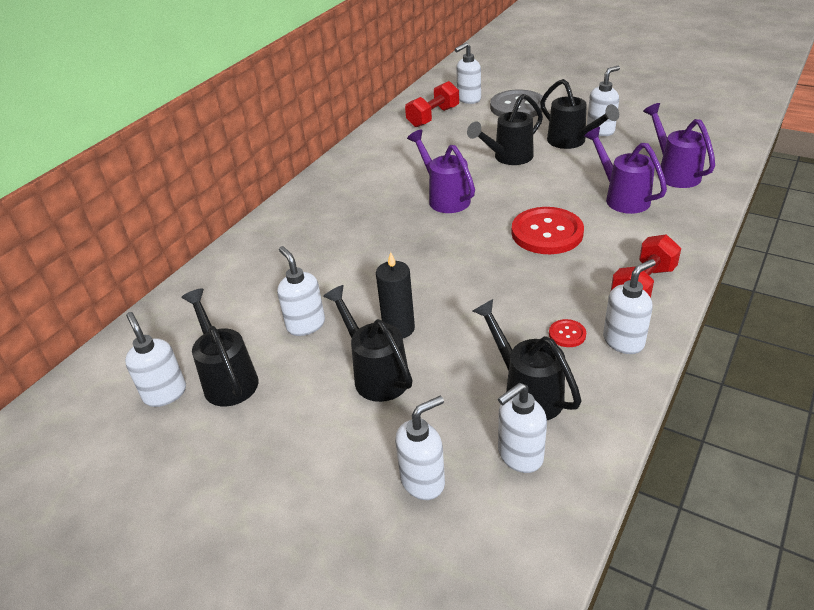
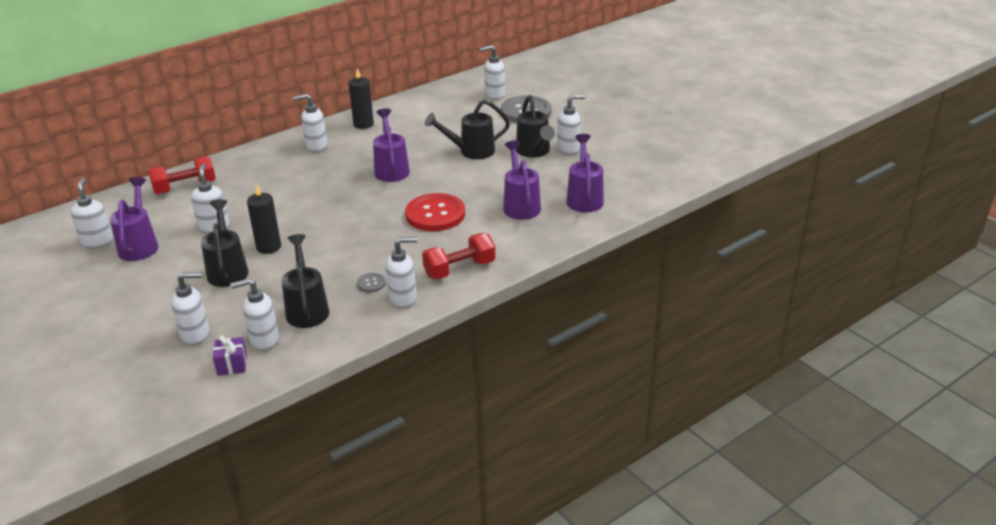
camera: 20 degrees right, 5 degrees down
black watering can [181,289,258,406] -> purple watering can [110,177,159,261]
red dumbbell [405,81,459,127] -> red dumbbell moved to [148,156,216,194]
red button [549,319,586,347] -> grey button [357,273,386,293]
none -> purple gift [213,335,247,376]
none -> white soap dispenser [293,94,327,152]
none -> black candle [349,68,374,129]

